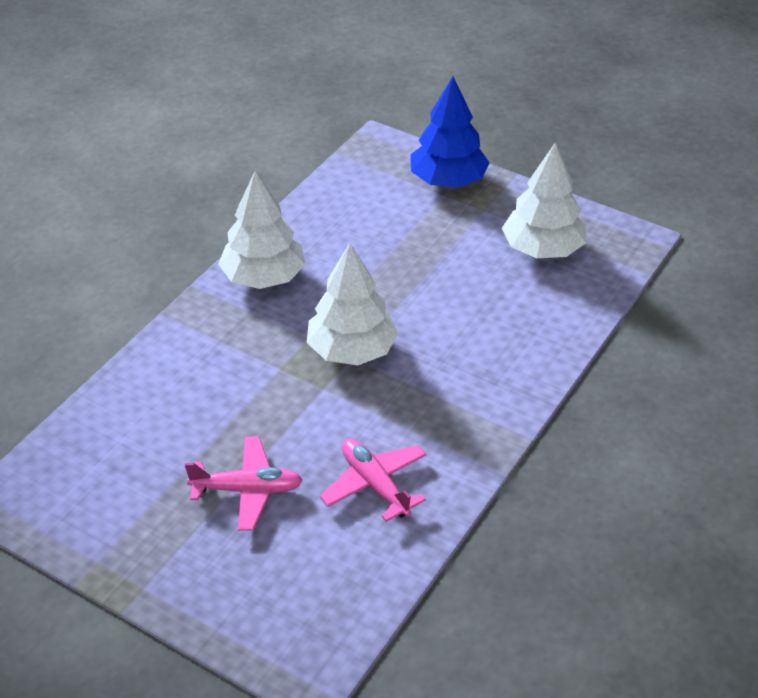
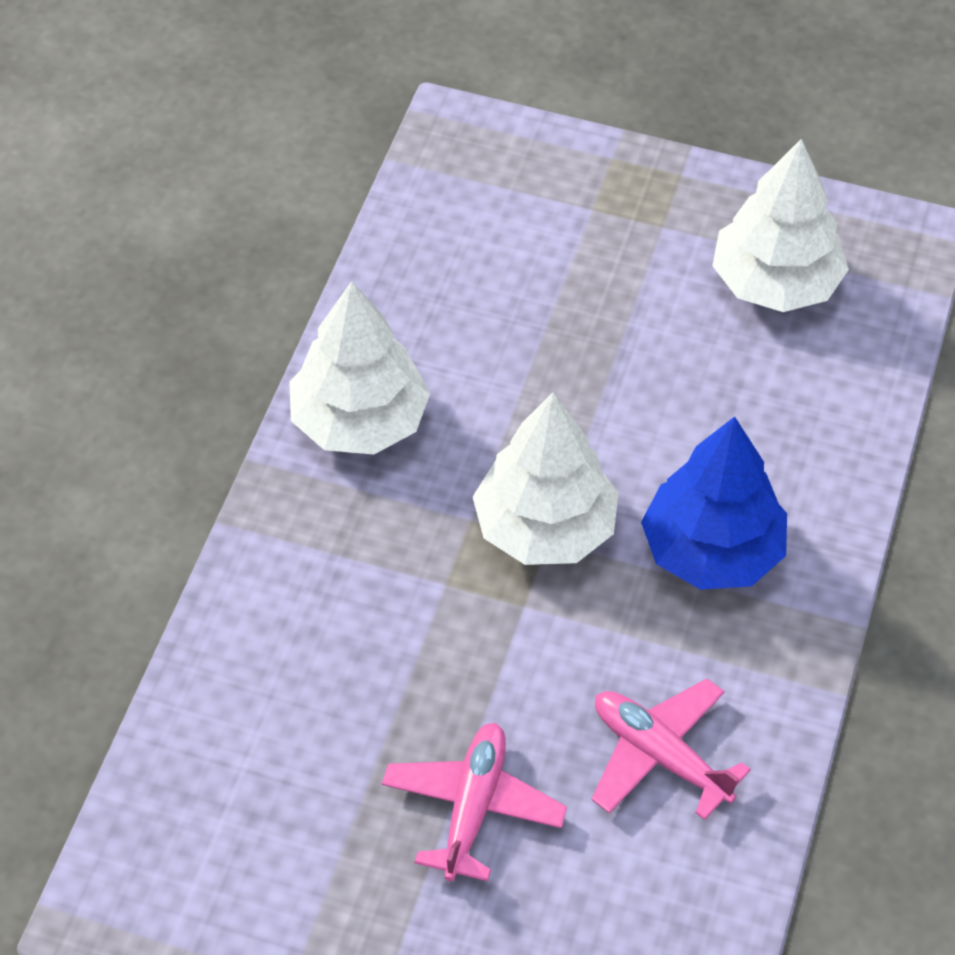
camera: 15 degrees left, 10 degrees up
pink plane [185,437,303,531] -> pink plane turned 60 degrees counterclockwise [382,723,567,881]
blue tree [410,76,490,188] -> blue tree moved to [641,416,787,590]

